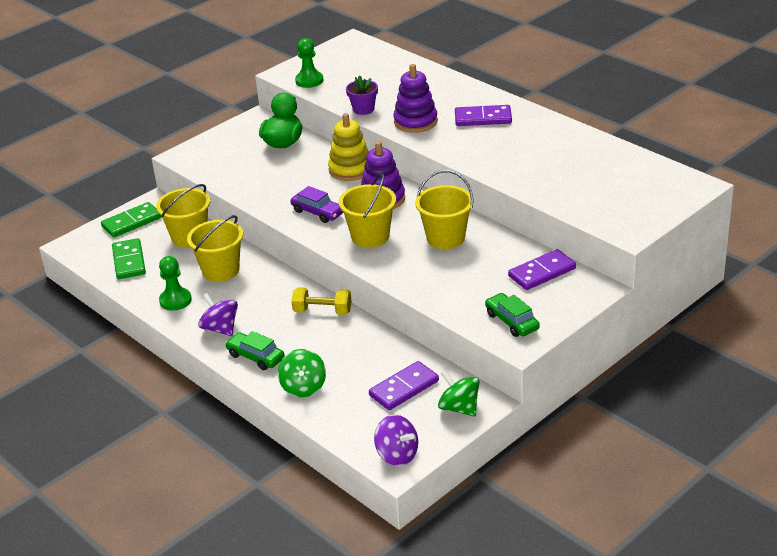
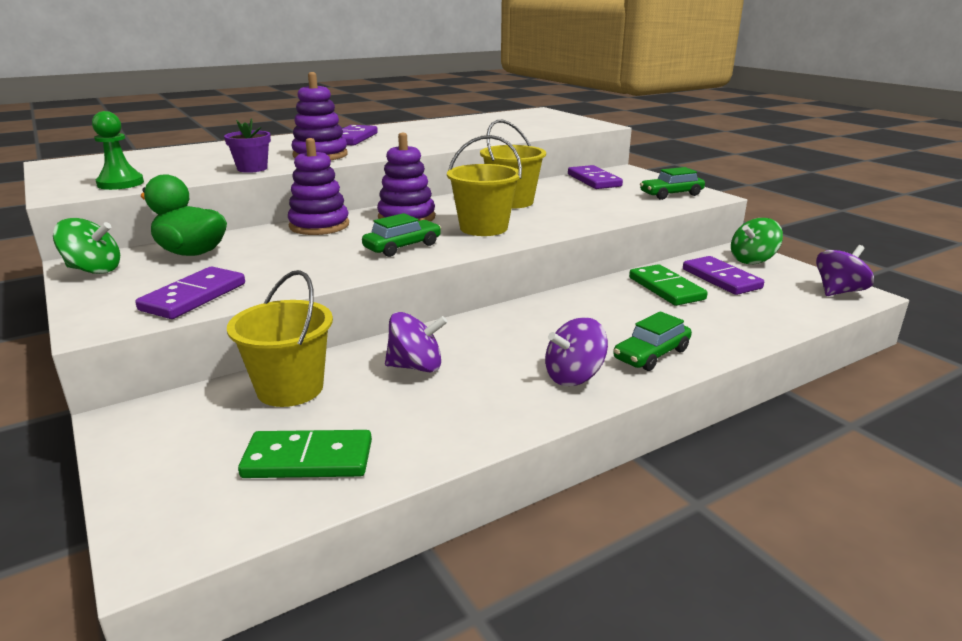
camera: 80 degrees left, 10 degrees down
green domino [101,202,162,237] -> green domino moved to [629,264,707,306]
green pawn [159,256,192,311] -> none
yellow bucket [187,215,243,282] -> purple spinning top [385,312,447,373]
green spinning top [278,349,326,397] -> green spinning top moved to [53,218,120,274]
purple car [291,186,344,223] -> green car [362,213,441,257]
yellow dumbbell [291,287,351,315] -> none
yellow stacking toy [328,113,369,181] -> purple stacking toy [288,138,349,235]
none -> purple domino [135,266,245,319]

